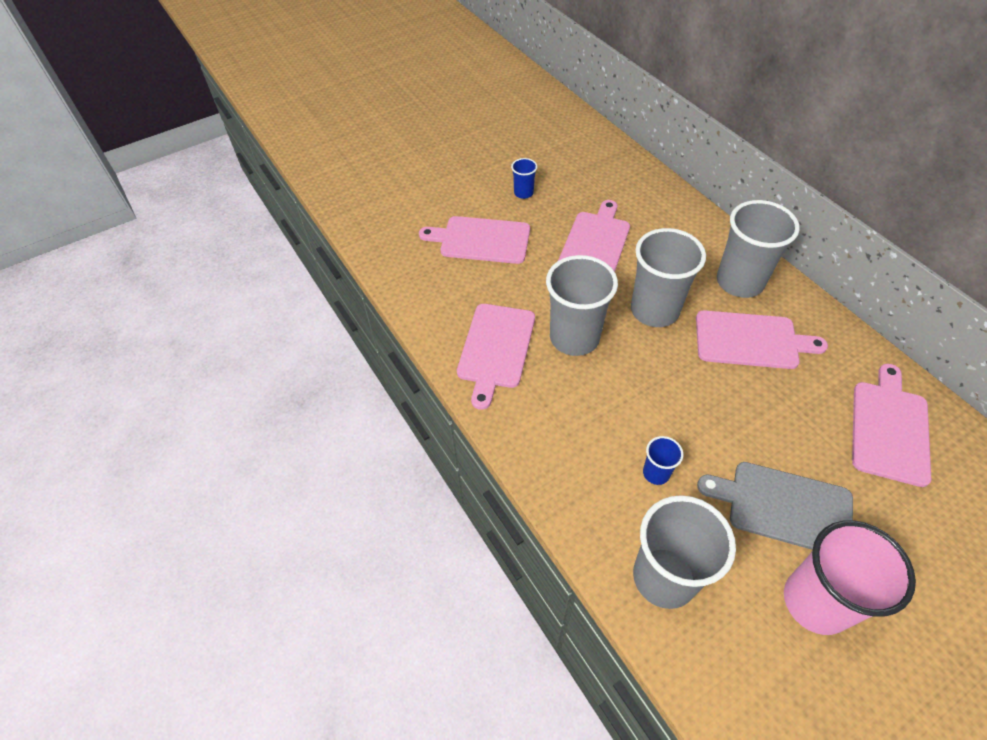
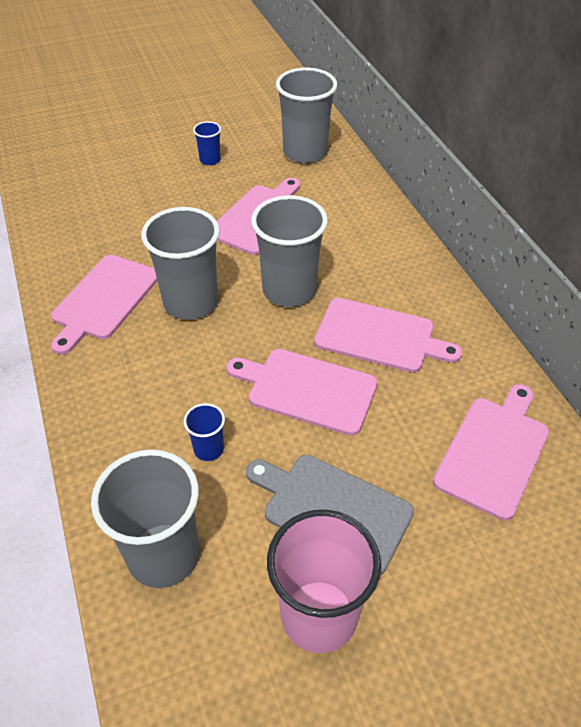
camera: 10 degrees right, 5 degrees down
pink cutting board [419,216,530,264] -> pink cutting board moved to [226,349,378,436]
grey cup [717,200,800,298] -> grey cup moved to [276,68,337,163]

